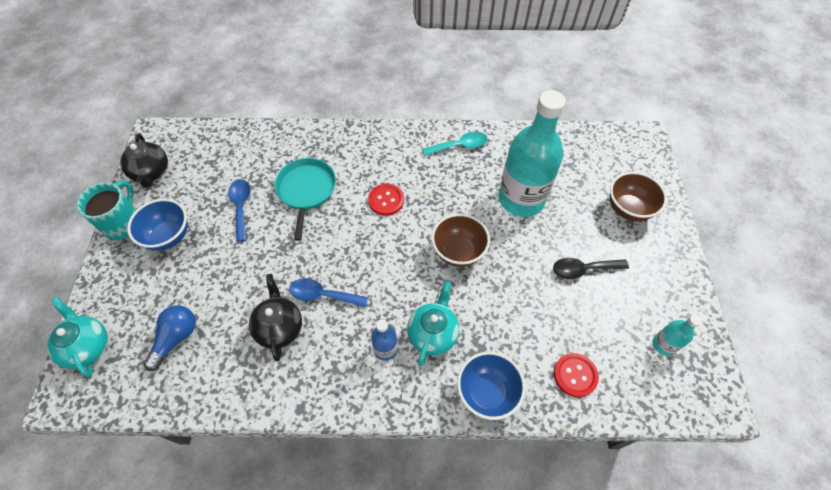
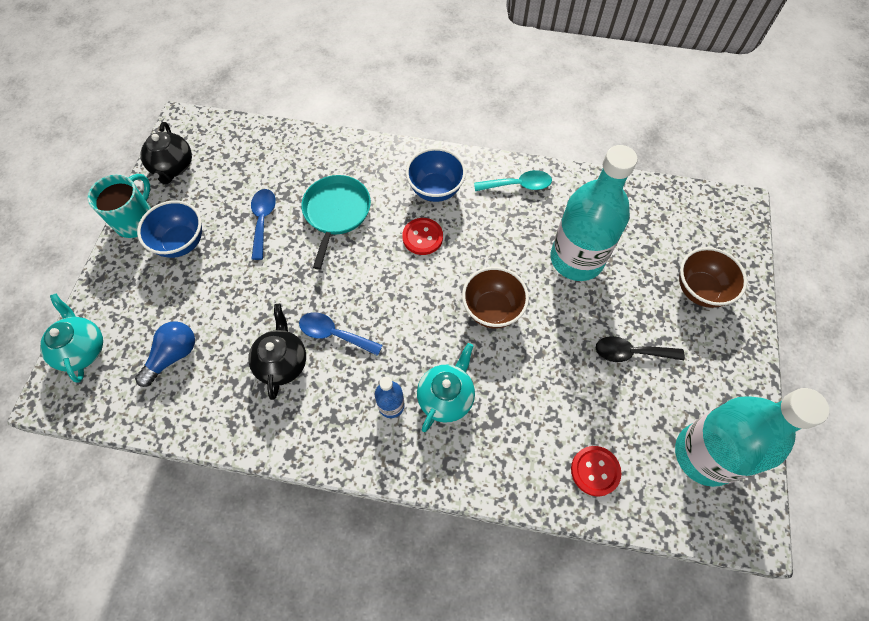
camera: 10 degrees right, 5 degrees up
blue bowl [457,352,526,420] -> blue bowl moved to [406,148,466,202]
turquoise bottle [653,315,702,356] -> turquoise bottle [675,388,829,487], size x2.31

